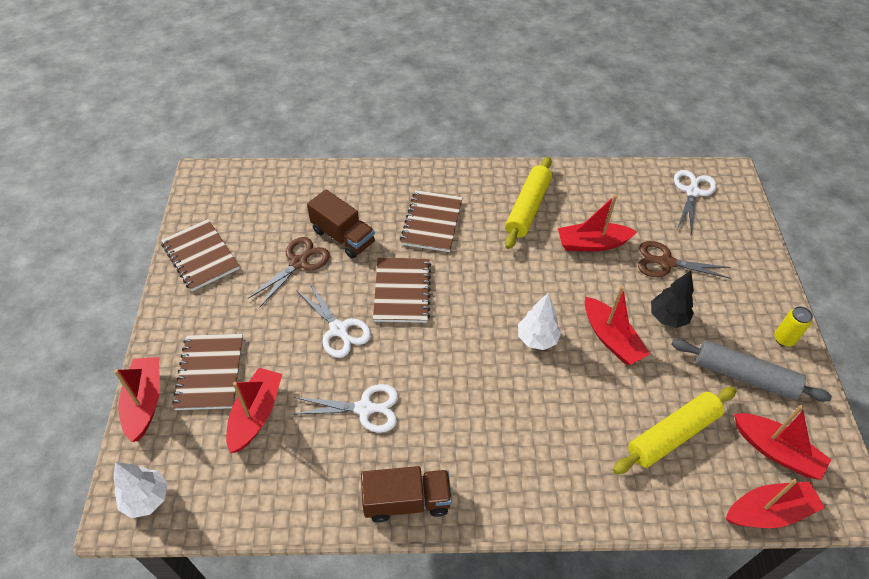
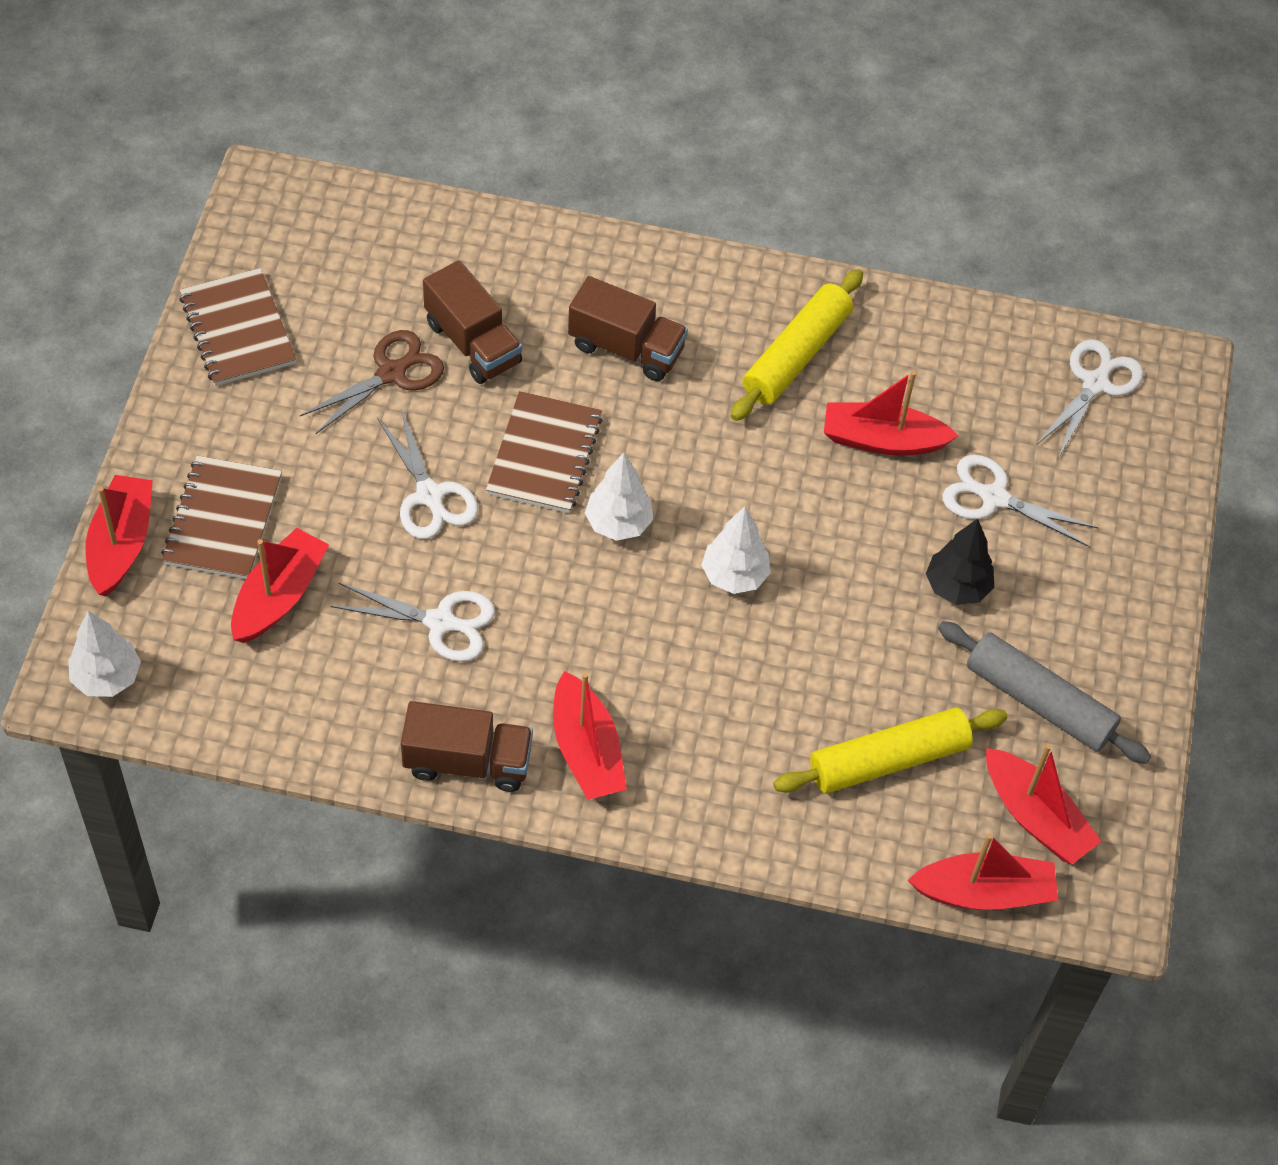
camera: 10 degrees right, 5 degrees up
brown notebook [400,190,462,252] -> brown truck [568,276,688,381]
red boat [585,286,650,365] -> red boat moved to [553,671,627,800]
brown scissors [638,241,732,279] -> white scissors [942,455,1099,547]
yellow can [774,306,813,347] -> none
none -> white tree [585,453,653,541]

